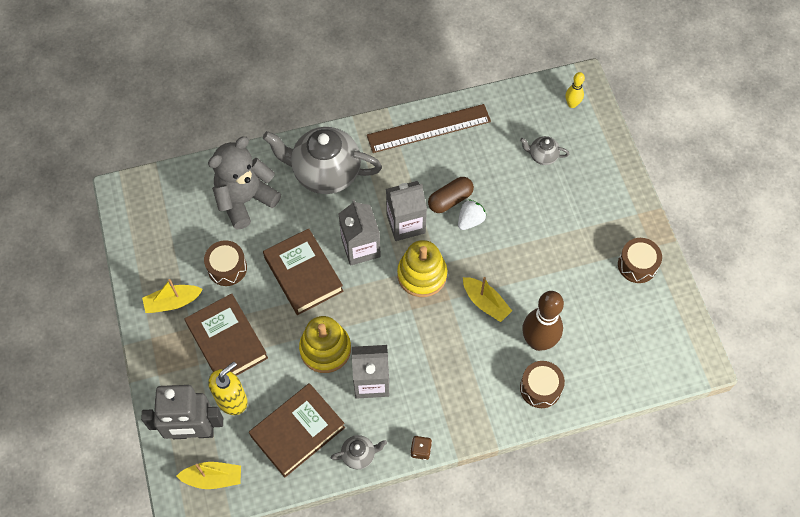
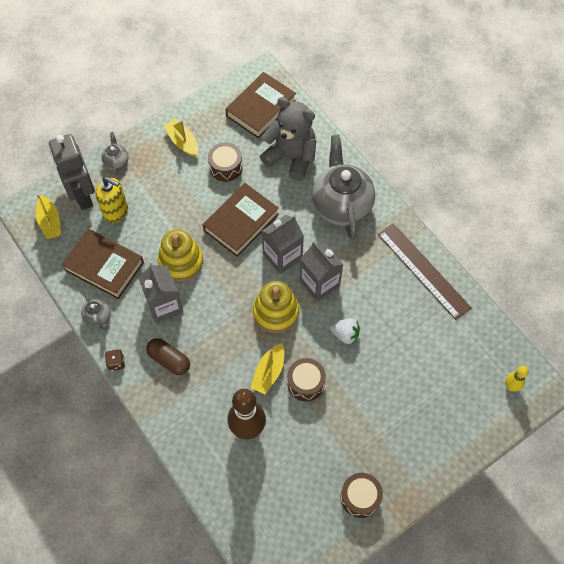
camera: 70 degrees right, 0 degrees up
brown book [184,293,268,376] -> brown book moved to [225,72,296,139]
brown capsule [428,177,474,213] -> brown capsule moved to [146,338,190,375]
grey teapot [520,136,569,165] -> grey teapot moved to [102,132,128,176]
brown drum [520,361,565,408] -> brown drum moved to [287,358,326,401]

